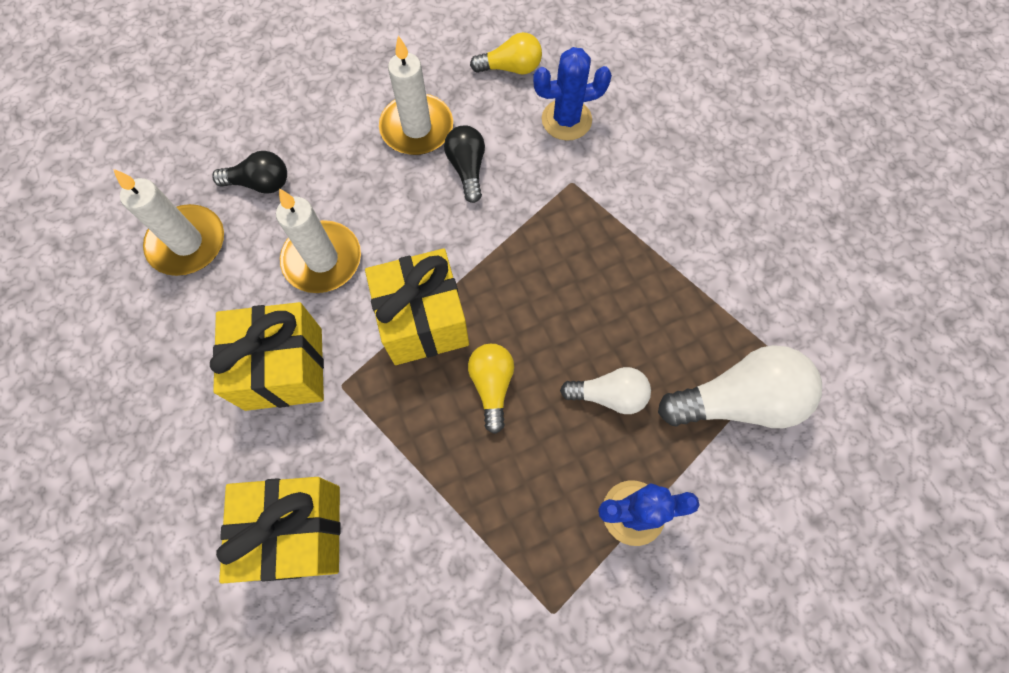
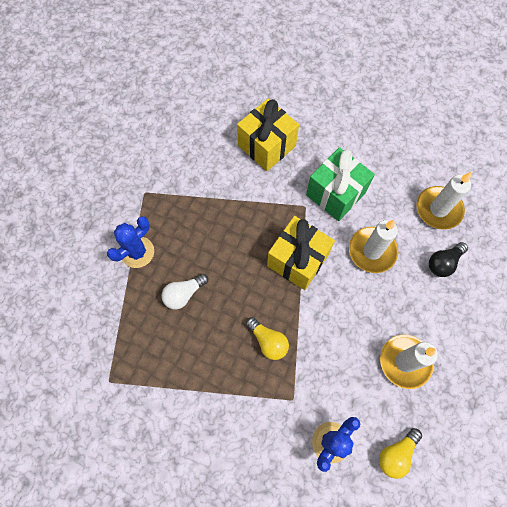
camera: 140 degrees right, 0 degrees up
yellow gift [210,302,324,411] -> green gift [306,147,375,221]
black light bulb [444,125,485,203] -> none
yellow light bulb [468,344,514,434] -> yellow light bulb moved to [246,317,289,360]
white light bulb [658,345,822,428] -> none

